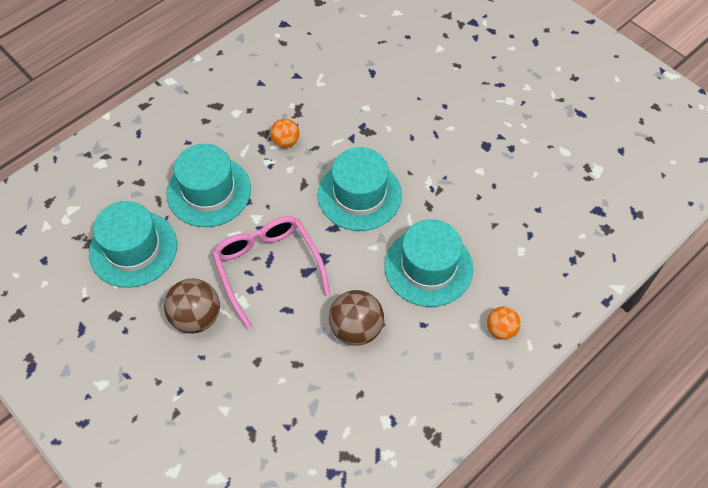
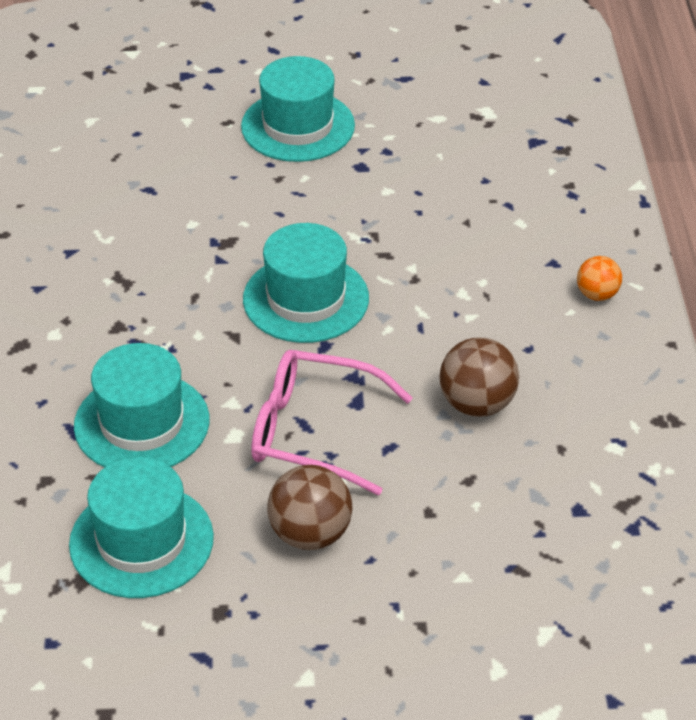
camera: 50 degrees left, 15 degrees down
orange ball [270,119,299,148] -> none
turquoise hat [384,219,473,307] -> turquoise hat moved to [241,56,355,162]

